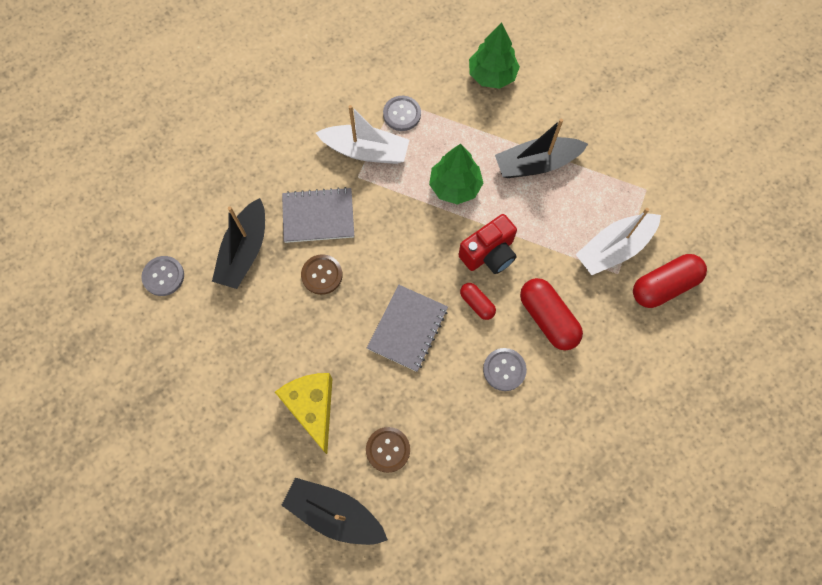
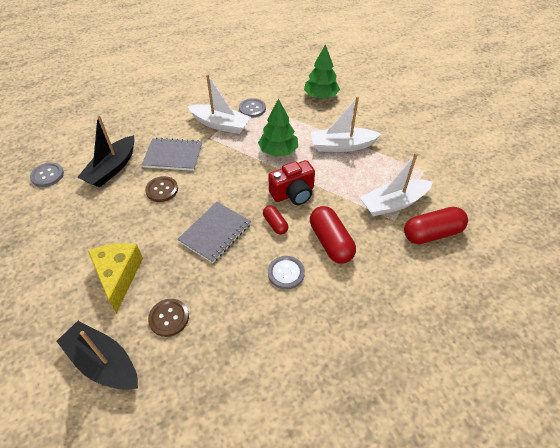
camera: 10 degrees right, 20 degrees down
black boat [495,119,588,178] -> white boat [311,96,381,152]

